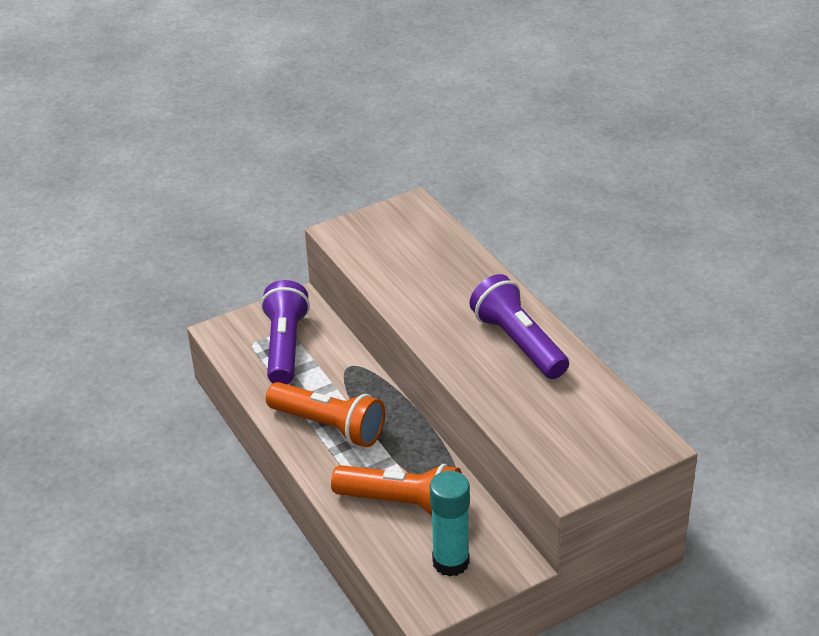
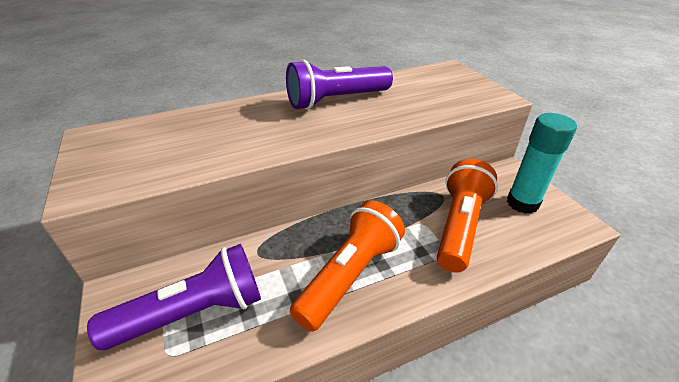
camera: 85 degrees left, 0 degrees up
purple flashlight [261,280,310,384] -> purple flashlight turned 150 degrees clockwise [87,244,261,350]

